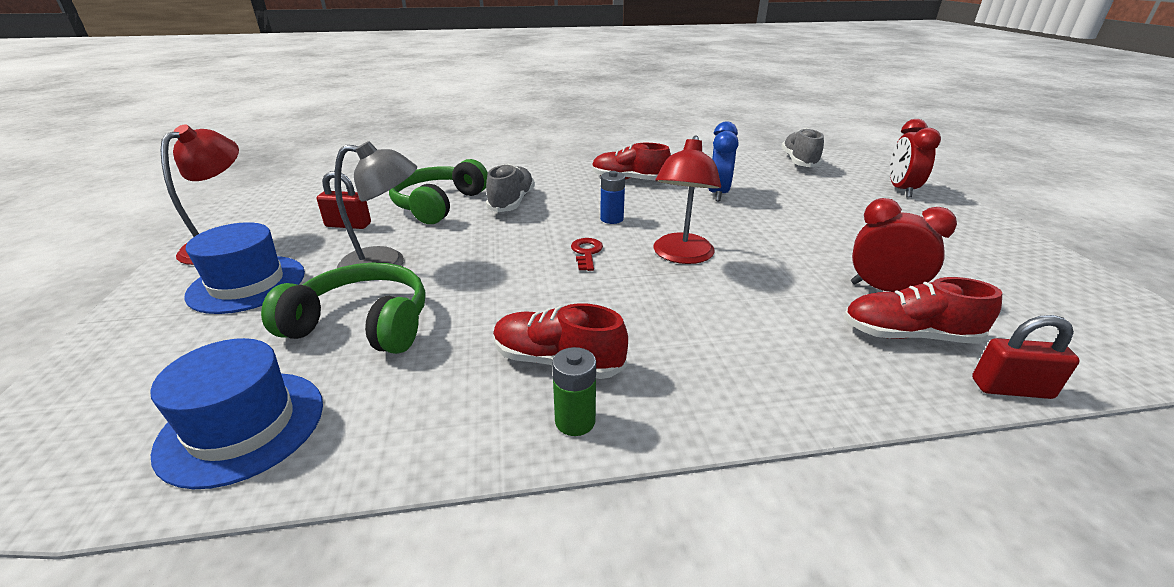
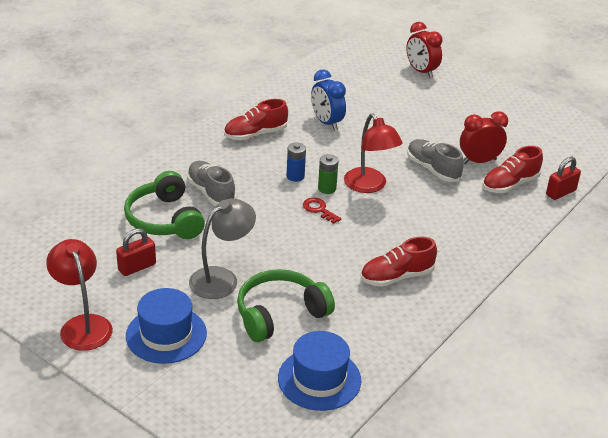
camera: 45 degrees left, 5 degrees up
green battery [552,347,596,436] -> green battery moved to [318,154,339,194]
grey shoe [781,128,824,167] -> grey shoe moved to [407,139,464,182]

